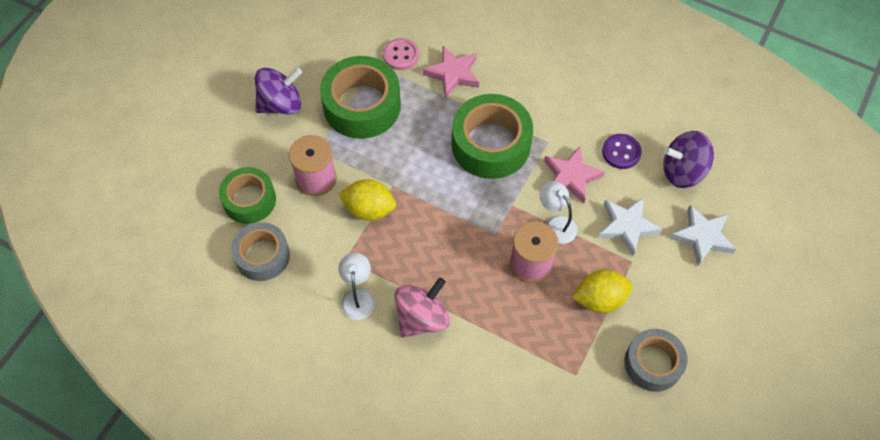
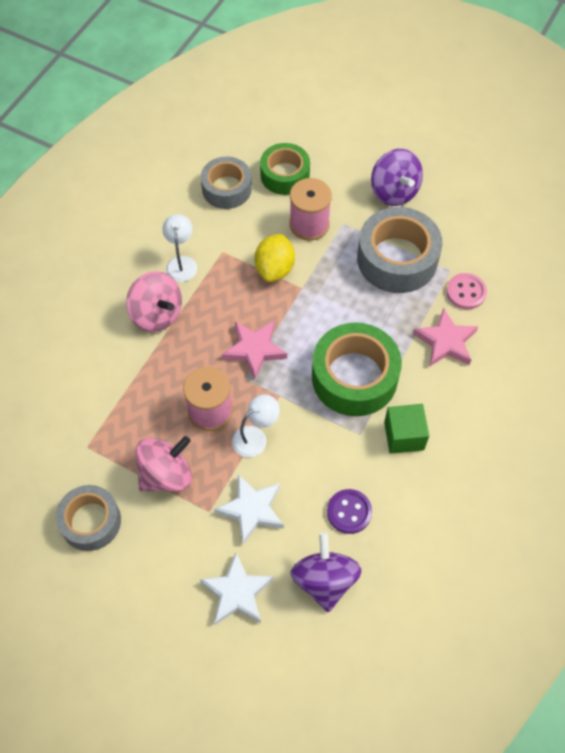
camera: 90 degrees right, 0 degrees up
green tape [320,56,401,139] -> grey tape [357,207,443,293]
white lamp [338,253,375,320] -> white lamp turned 90 degrees counterclockwise [162,214,197,282]
pink star [544,146,605,203] -> pink star moved to [222,321,287,379]
yellow lemon [572,269,633,313] -> pink spinning top [135,436,192,492]
none -> green cube [384,404,429,454]

